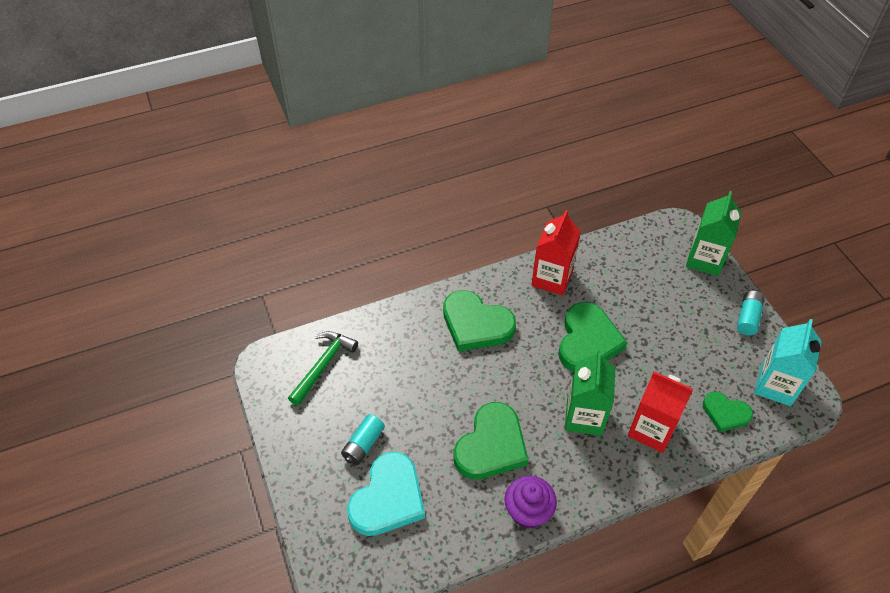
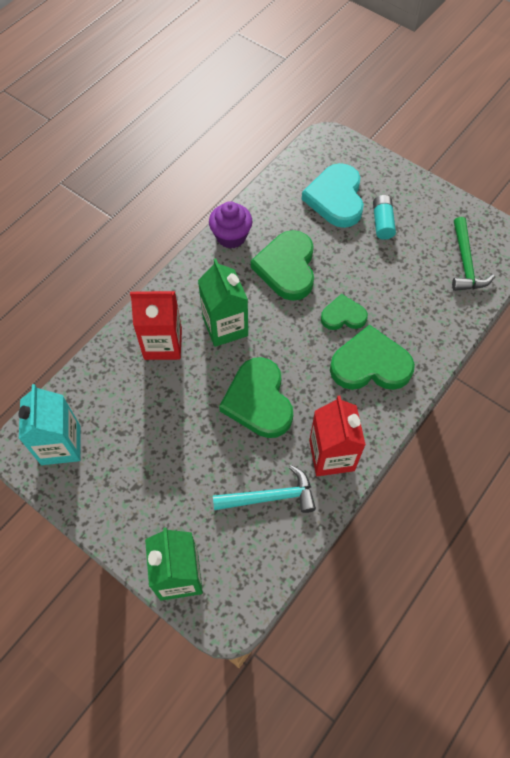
camera: 150 degrees right, 10 degrees up
green heart [703,391,753,432] -> green heart moved to [321,294,368,330]
turquoise battery [737,291,765,335] -> none
none -> turquoise hammer [213,465,316,513]

